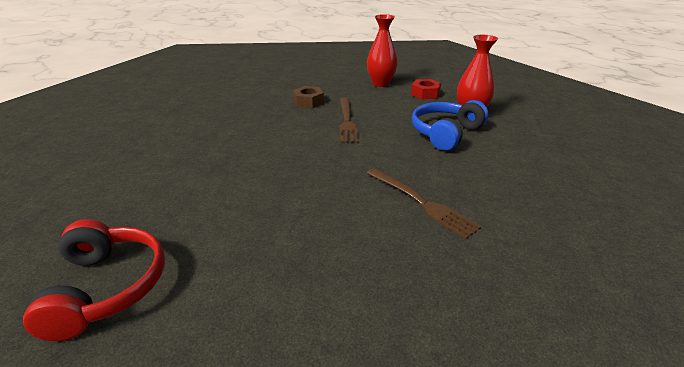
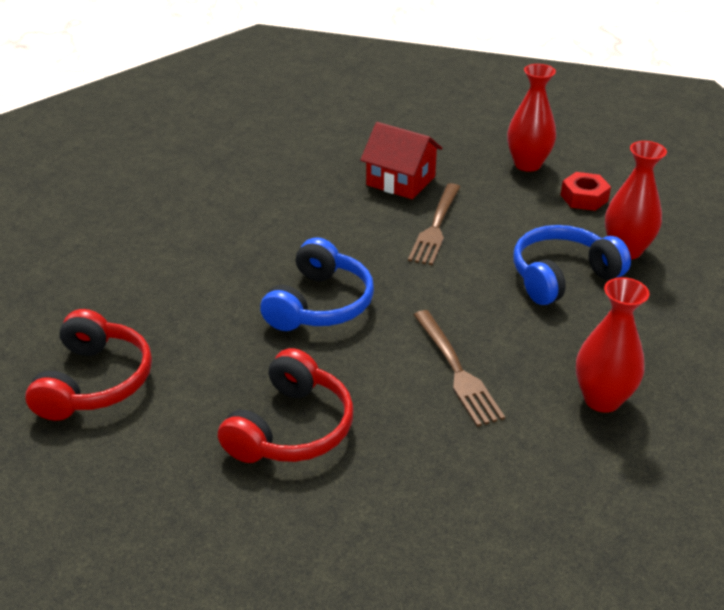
camera: 20 degrees right, 5 degrees up
brown nut [293,86,324,108] -> red house [360,122,442,199]
none -> red headphones [218,348,354,463]
none -> blue headphones [260,237,374,331]
none -> red vase [576,277,650,413]

